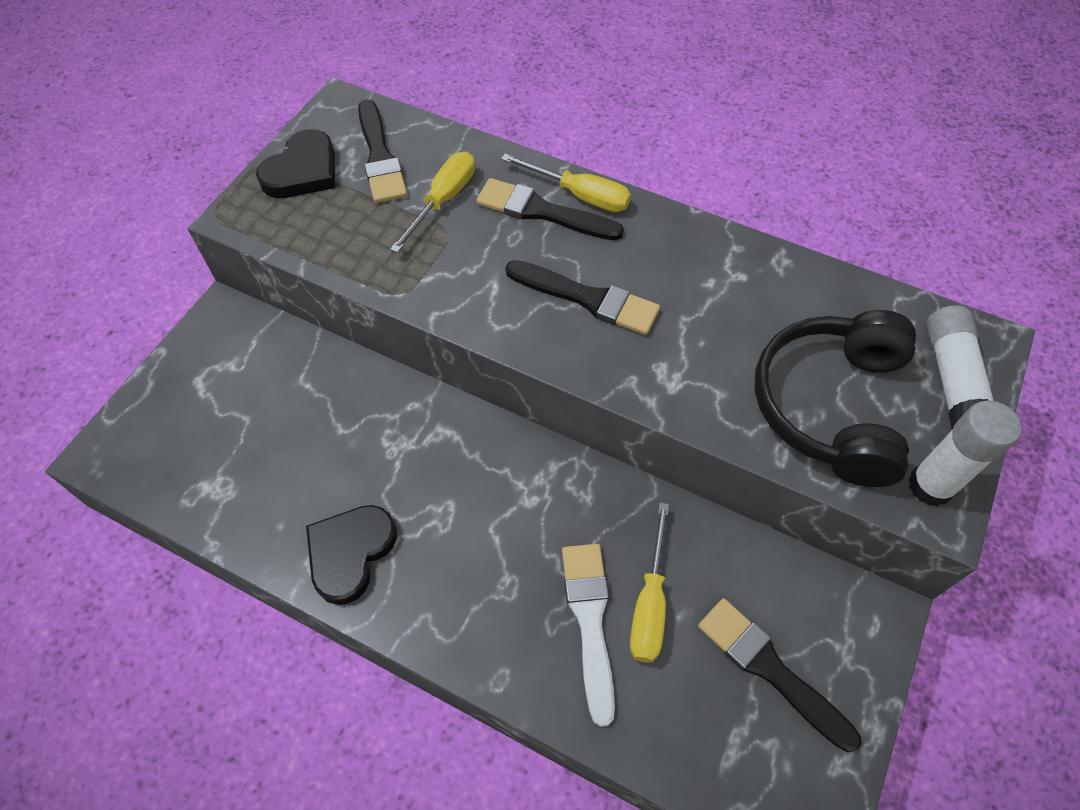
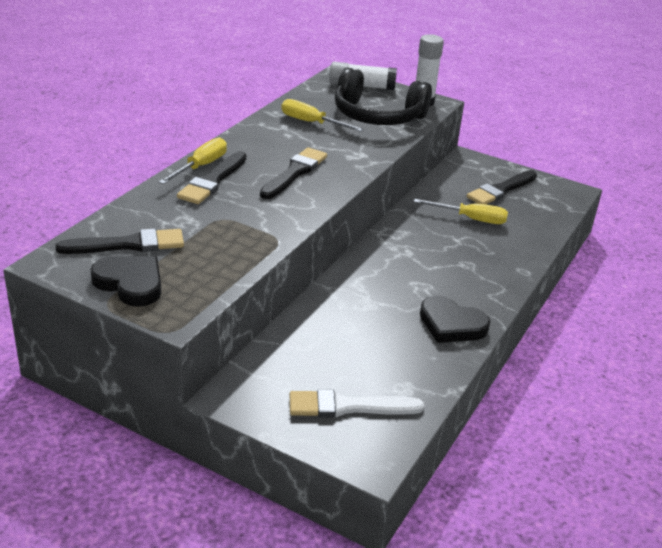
camera: 90 degrees left, 25 degrees down
yellow screwdriver [390,152,475,253] -> yellow screwdriver moved to [281,99,364,132]
white brush [562,544,615,727] -> white brush moved to [290,389,424,417]

